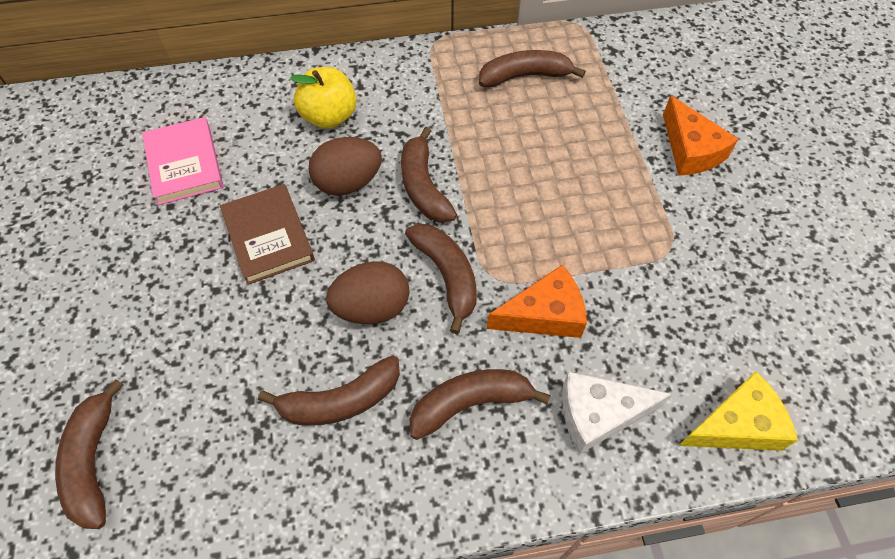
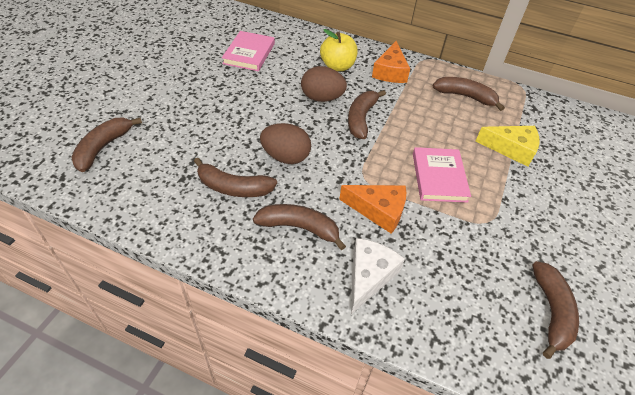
camera: 30 degrees right, 10 degrees down
brown book [220,184,315,285] -> none
brown banana [405,223,477,334] -> brown banana moved to [532,261,579,359]
white cheese [562,371,672,454] -> white cheese turned 90 degrees clockwise [351,238,405,314]
orange cheese [663,95,738,176] -> orange cheese moved to [372,41,410,83]
yellow cheese [678,371,798,451] -> yellow cheese moved to [476,126,540,167]
none -> pink book [413,147,471,203]

